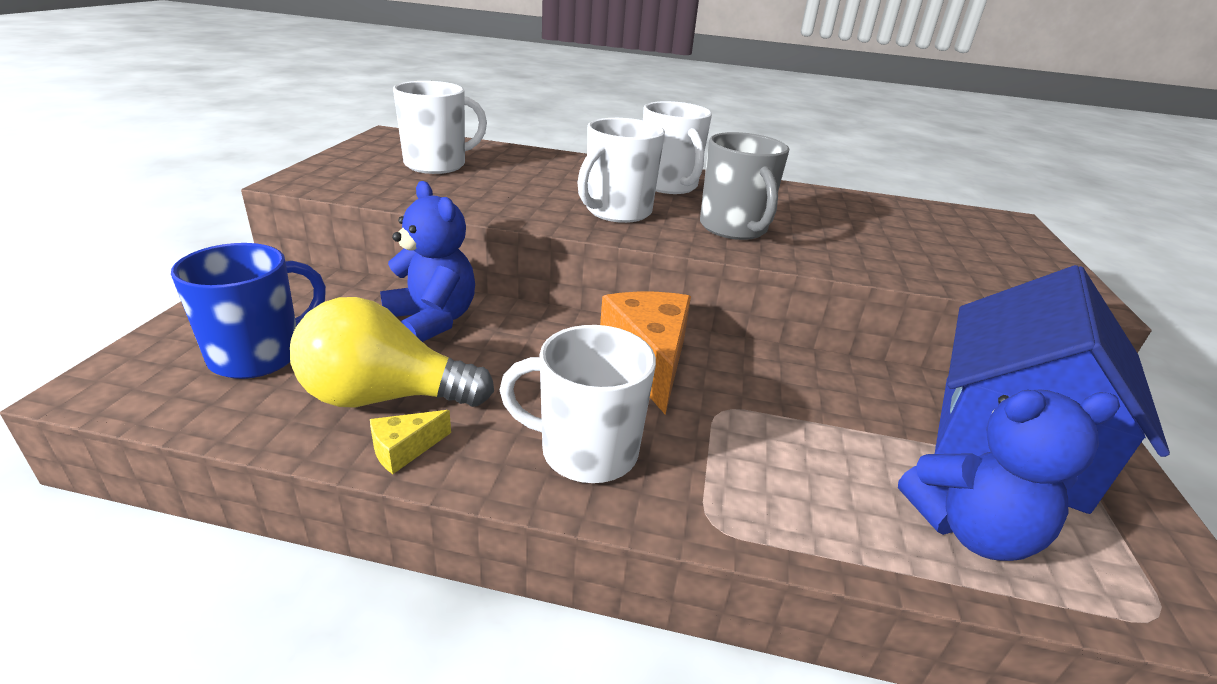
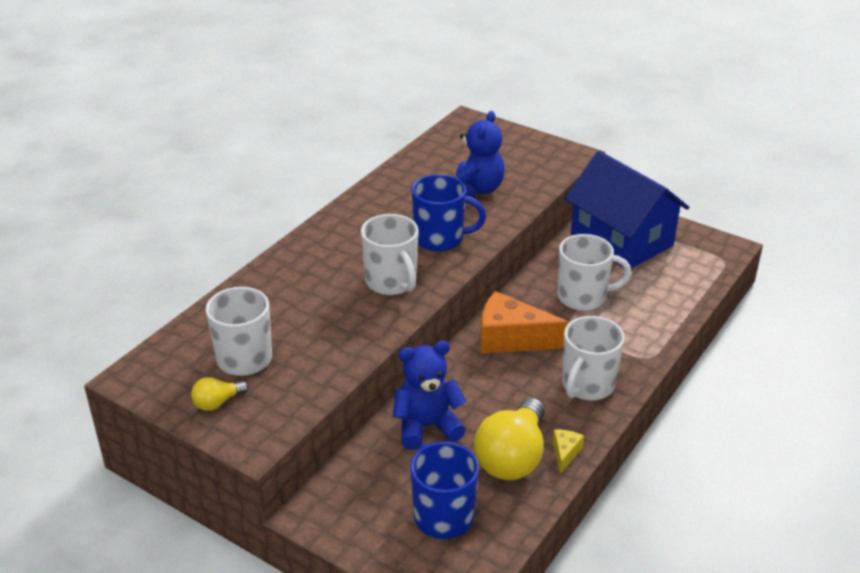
camera: 65 degrees left, 5 degrees up
yellow cheese [370,410,451,474] -> yellow cheese turned 150 degrees counterclockwise [553,430,584,474]
white mug [643,101,712,194] -> white mug moved to [558,234,631,311]
grey mug [700,132,789,240] -> blue mug [412,174,486,252]
blue teddy bear [898,389,1120,561] -> blue teddy bear moved to [456,111,505,198]
none -> yellow light bulb [191,377,248,411]

